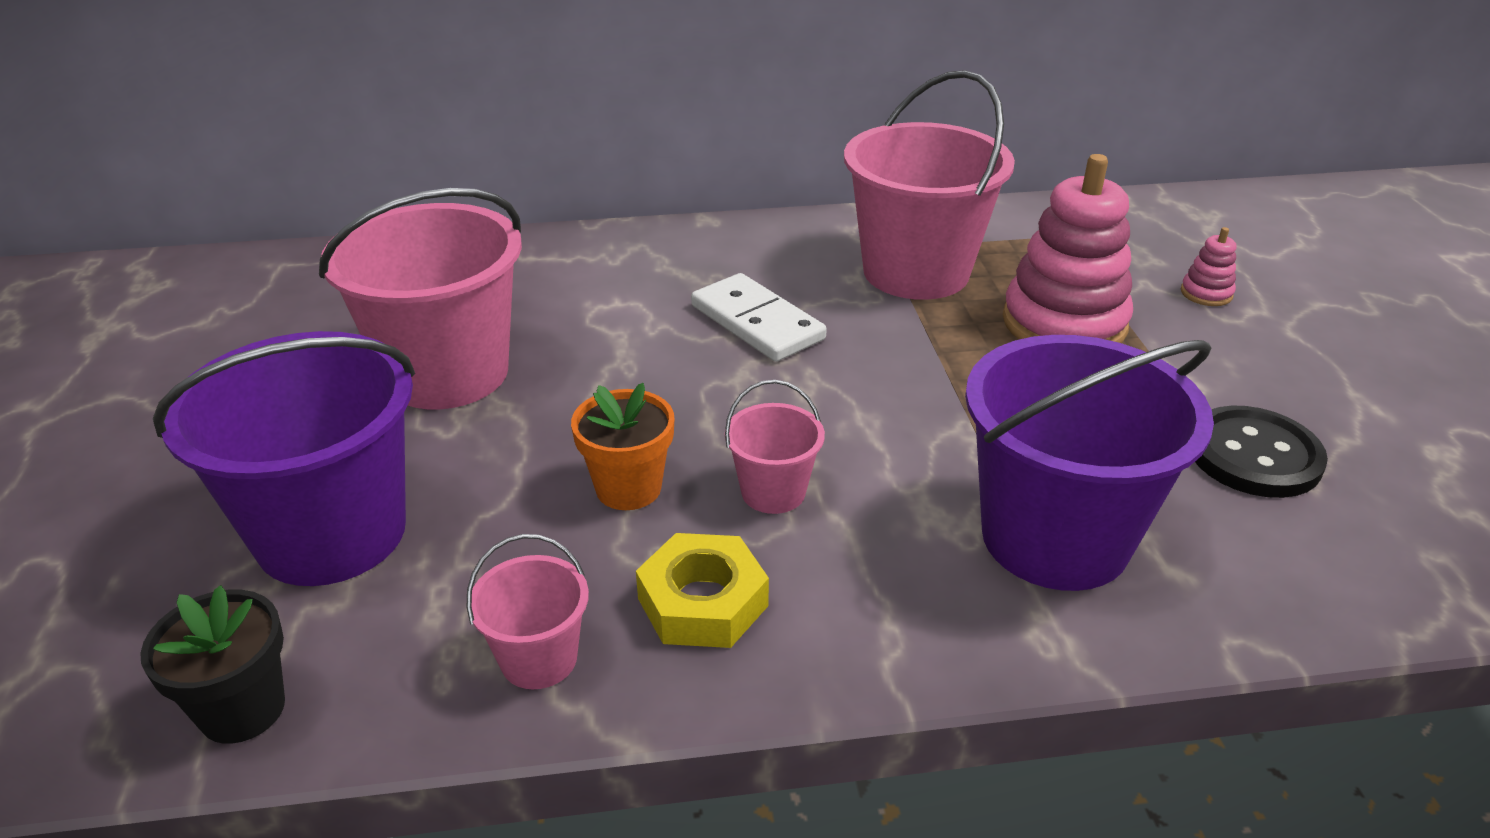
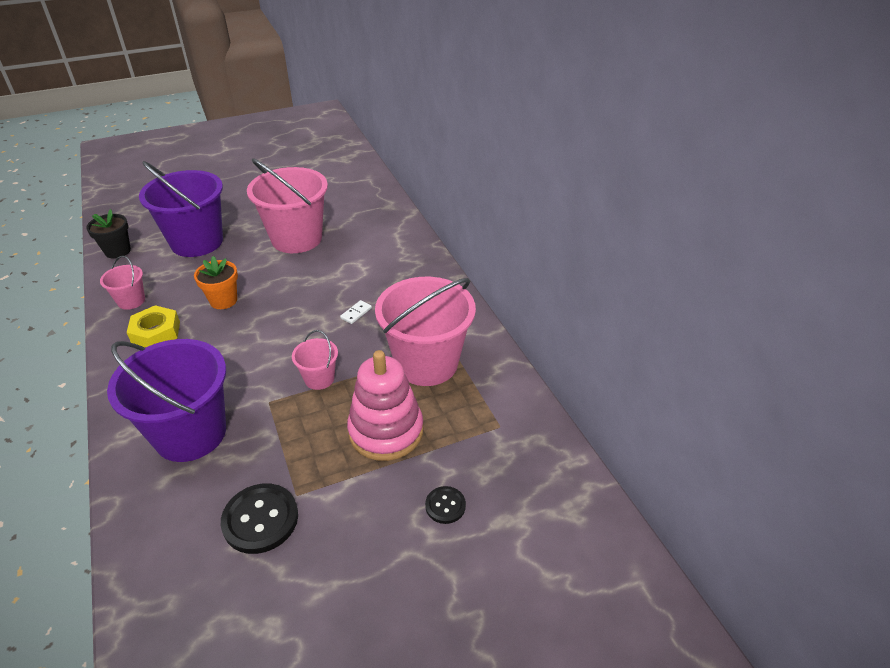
camera: 75 degrees right, 5 degrees up
white domino [691,273,827,362] -> white domino [340,300,372,324], size x0.45
pink bucket [725,380,825,514] -> pink bucket moved to [292,330,338,390]
pink stacking toy [1181,227,1236,306] -> black button [425,486,466,524]

